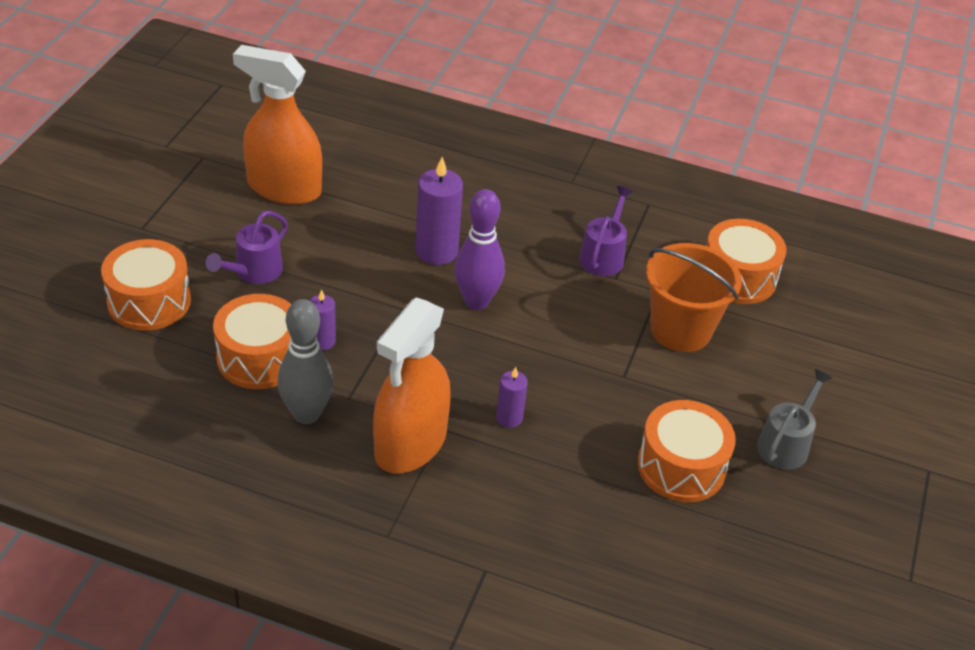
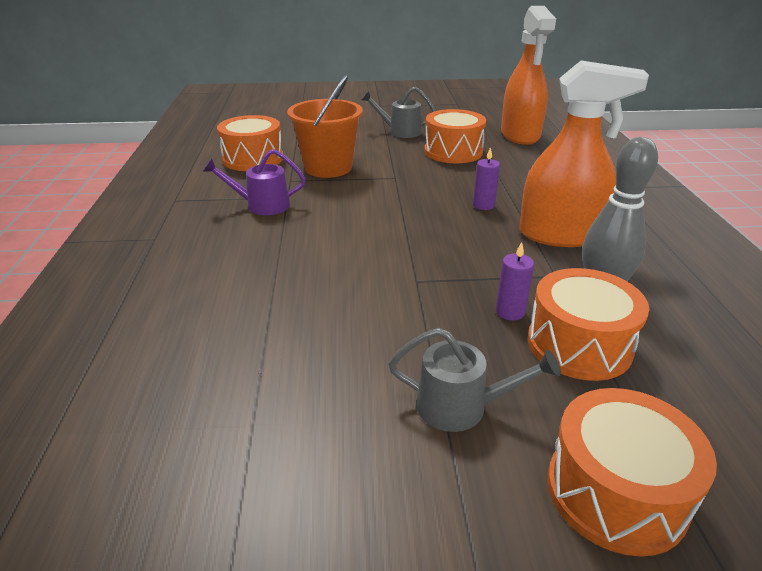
camera: 110 degrees left, 10 degrees down
purple watering can [206,211,288,284] -> grey watering can [389,328,561,432]
orange spray bottle [233,45,322,205] -> orange spray bottle moved to [501,6,556,145]
purple candle [416,157,463,265] -> none
purple bowling pin [454,189,505,310] -> none

